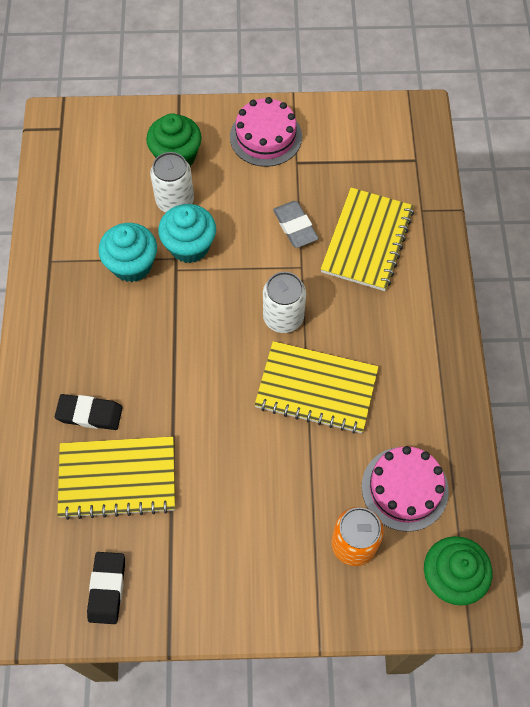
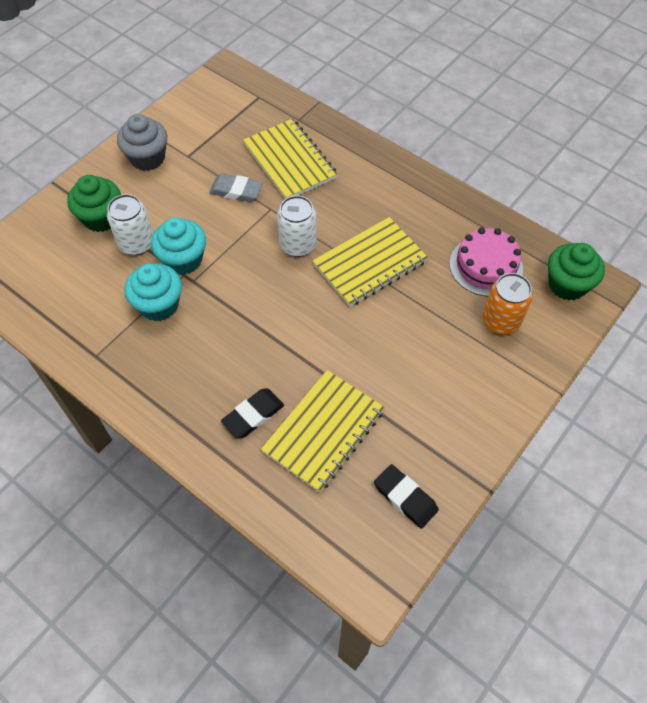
camera: 50 degrees left, 5 degrees down
pink cake [230,97,302,167] -> grey cupcake [117,114,167,171]

